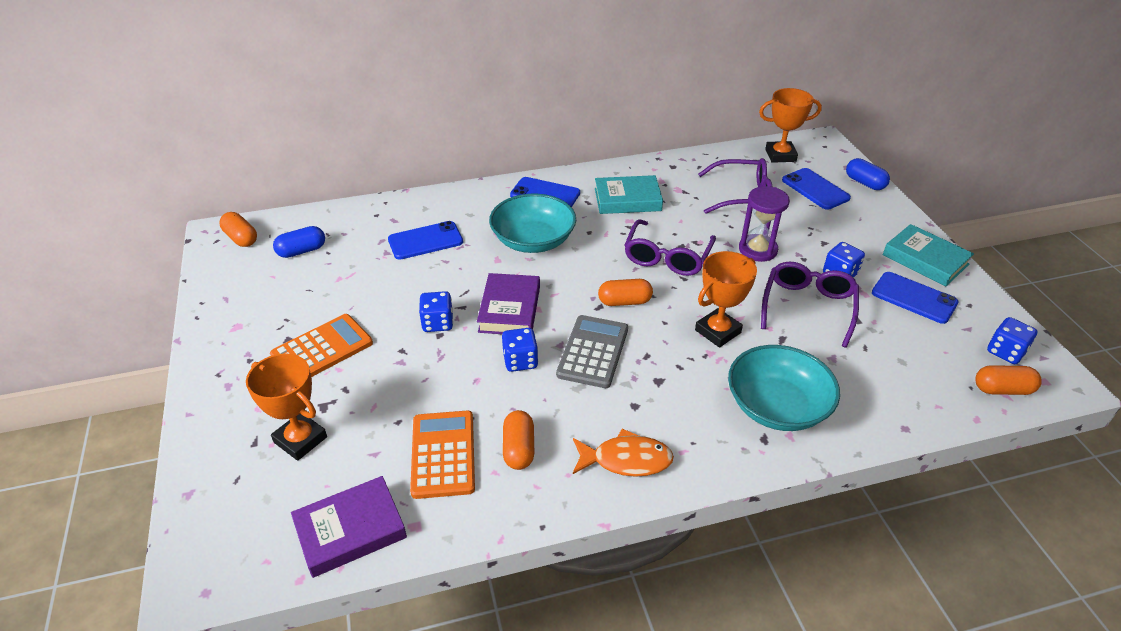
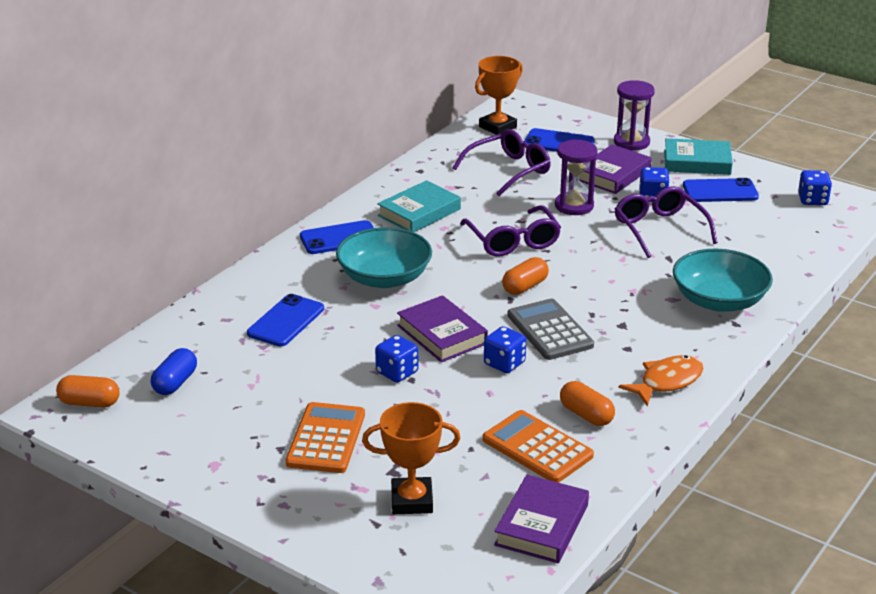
camera: 40 degrees left, 10 degrees down
orange trophy [695,251,757,348] -> none
blue capsule [846,158,890,190] -> none
orange capsule [975,365,1042,395] -> none
none -> purple book [578,144,652,194]
none -> purple hourglass [614,80,655,151]

